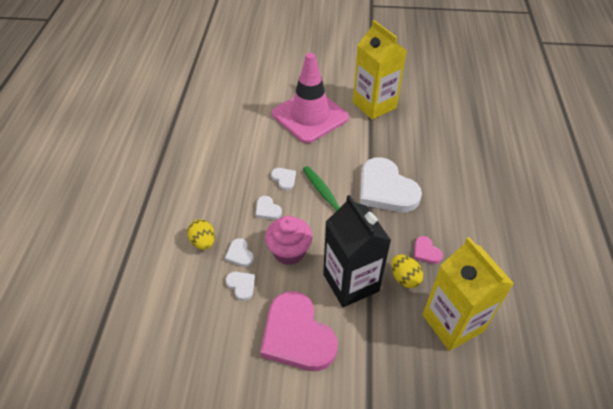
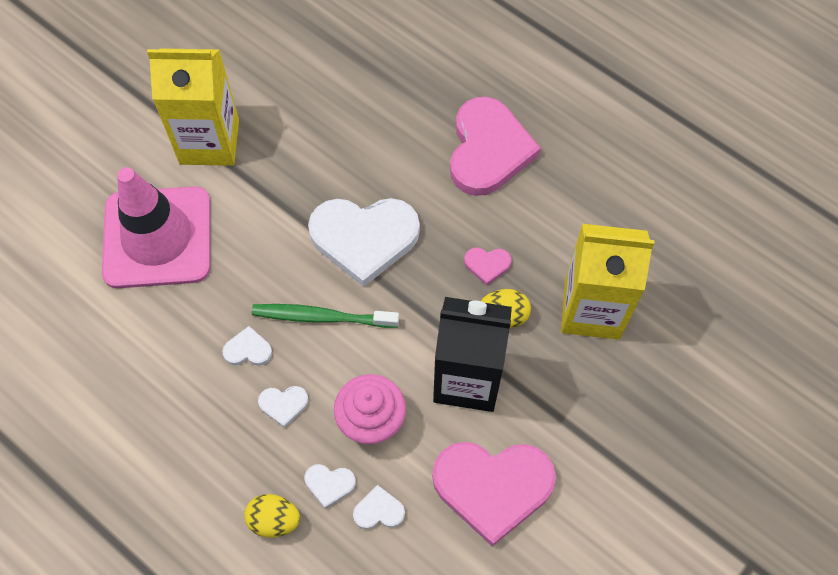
camera: 55 degrees left, 15 degrees up
none -> pink heart [450,97,541,196]

